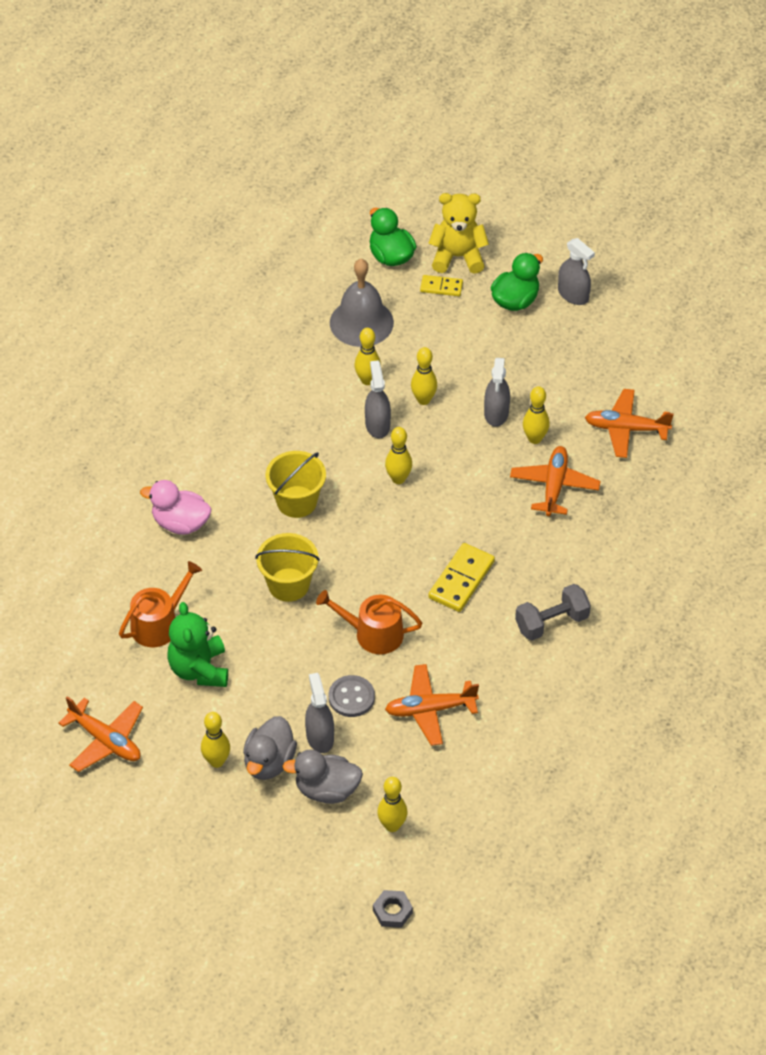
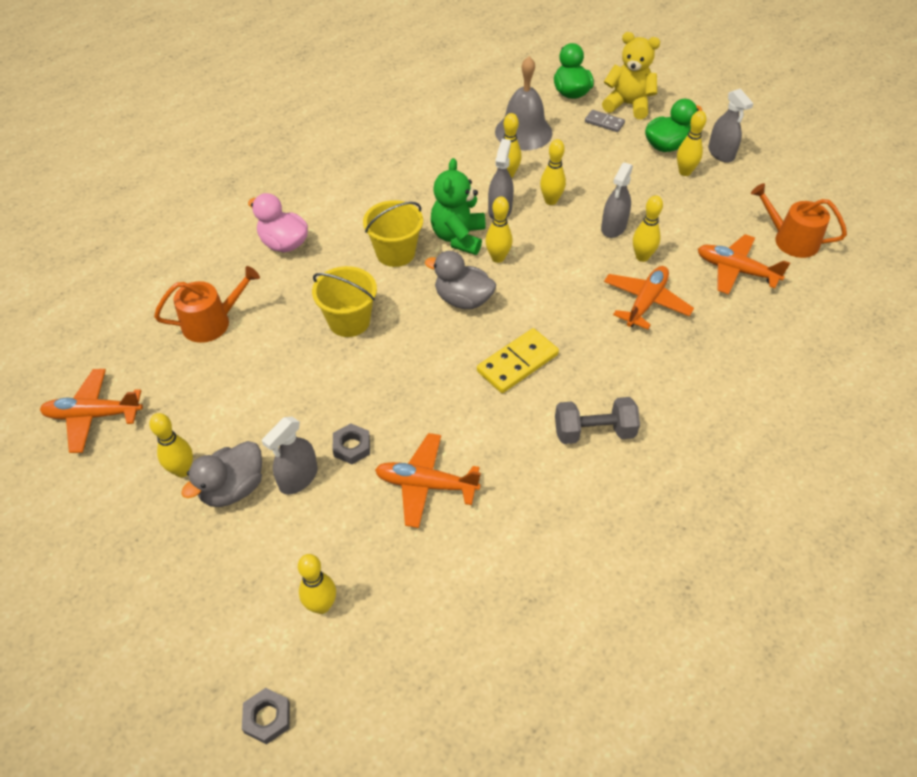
camera: 20 degrees right, 0 degrees up
orange plane [58,696,143,772] -> orange plane turned 120 degrees clockwise [40,369,143,453]
green teddy bear [167,602,228,687] -> green teddy bear moved to [431,158,485,255]
grey duck [283,750,363,804] -> grey duck moved to [425,251,496,309]
grey spray bottle [305,673,334,753] -> grey spray bottle turned 150 degrees counterclockwise [262,417,318,495]
orange watering can [316,590,422,654] -> orange watering can moved to [751,183,847,258]
grey button [329,675,375,717] -> grey nut [333,423,370,464]
yellow domino [420,275,463,296] -> grey domino [585,110,625,132]
none -> yellow bowling pin [677,111,707,176]

